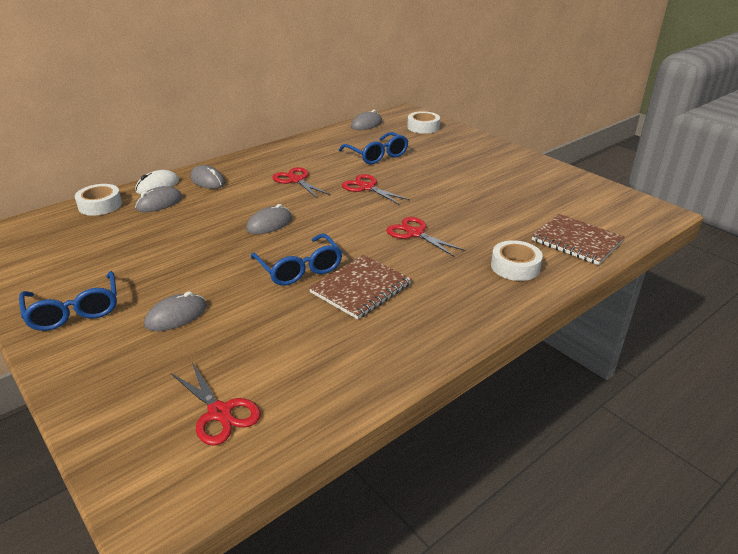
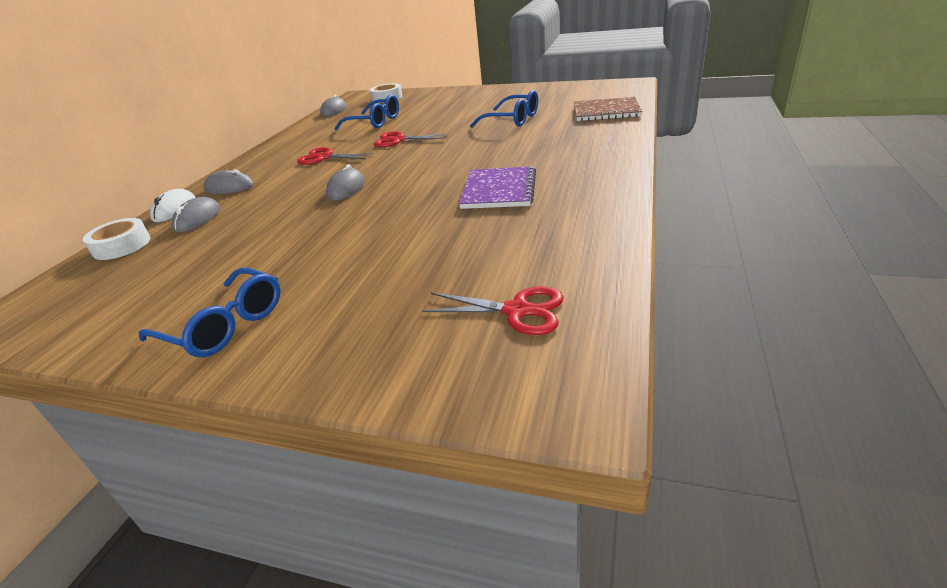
camera: 30 degrees left, 0 degrees up
grey mouse [144,291,207,331] -> none
blue glasses [251,234,342,286] -> blue glasses moved to [470,90,538,128]
brown notebook [309,255,411,319] -> purple notebook [459,166,536,209]
red scissors [386,217,466,257] -> none
white tape [491,240,543,281] -> none

